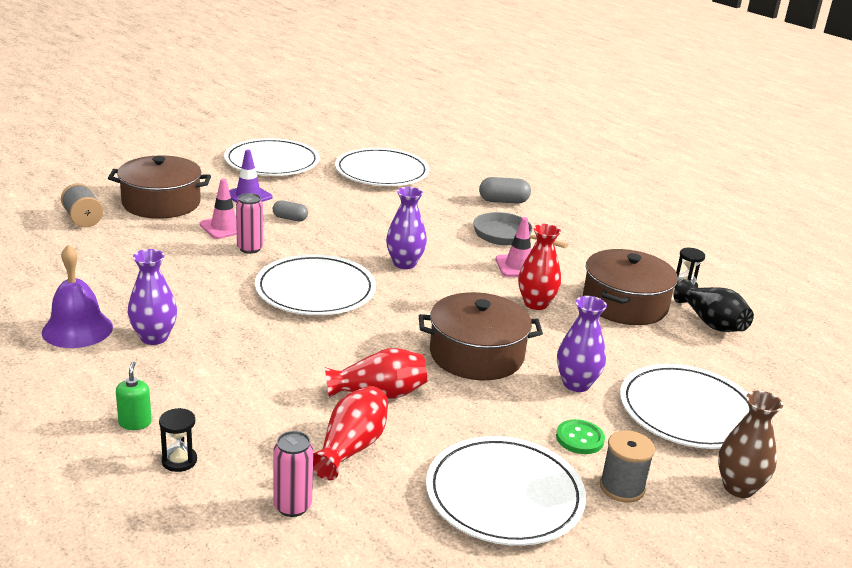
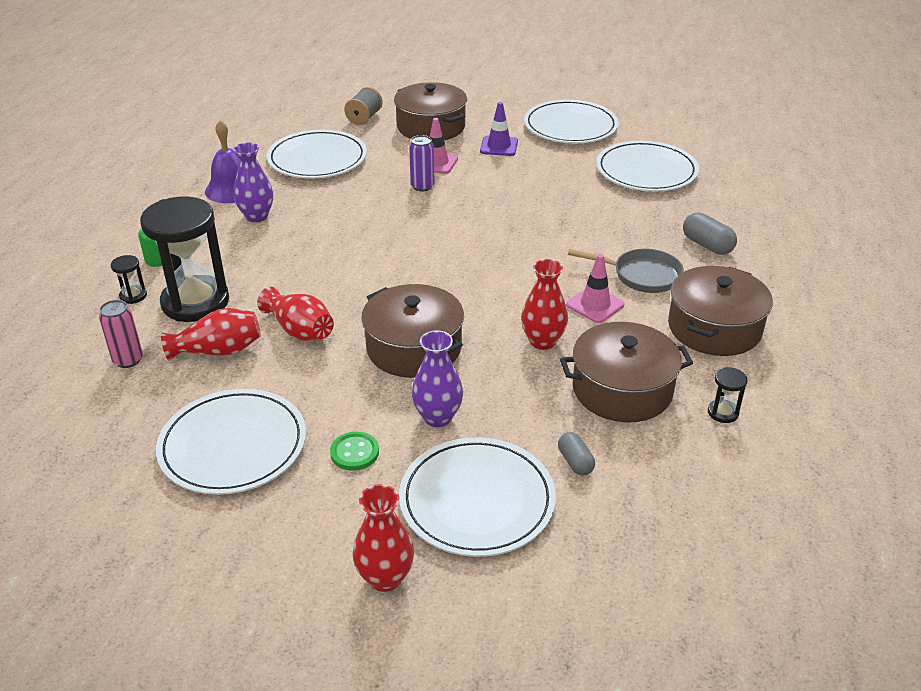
camera: 55 degrees right, 10 degrees up
pink can [236,193,263,254] -> purple can [409,135,434,192]
white plate [255,254,376,315] -> white plate moved to [267,130,367,178]
grey capsule [273,200,308,221] -> grey capsule moved to [558,432,595,475]
purple vase [386,187,427,269] -> none
grey pan [473,212,568,248] -> grey pan turned 105 degrees clockwise [568,249,684,293]
grey spool [600,430,655,502] -> none
black vase [673,279,754,332] -> none
brown vase [718,391,783,498] -> red vase [353,484,414,592]
none -> black hourglass [140,197,229,322]
none -> brown pot [668,266,773,356]

